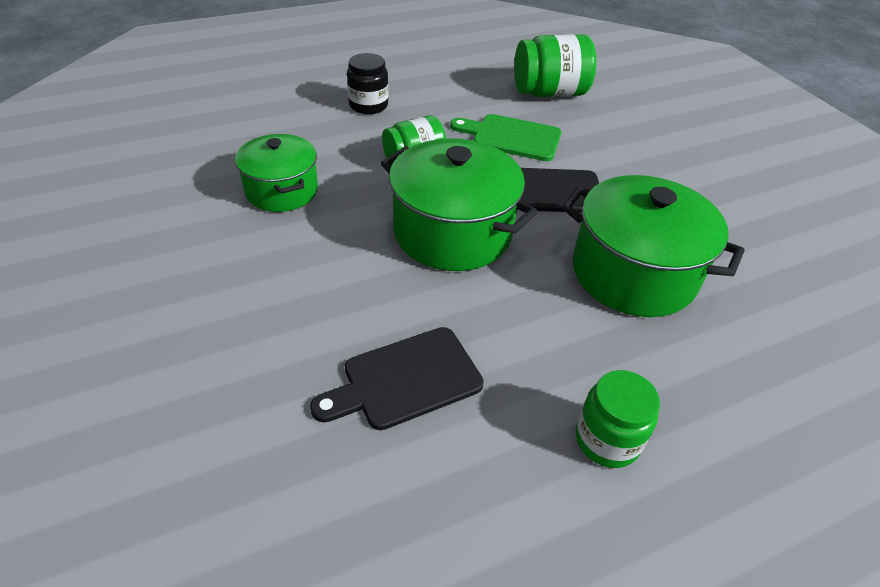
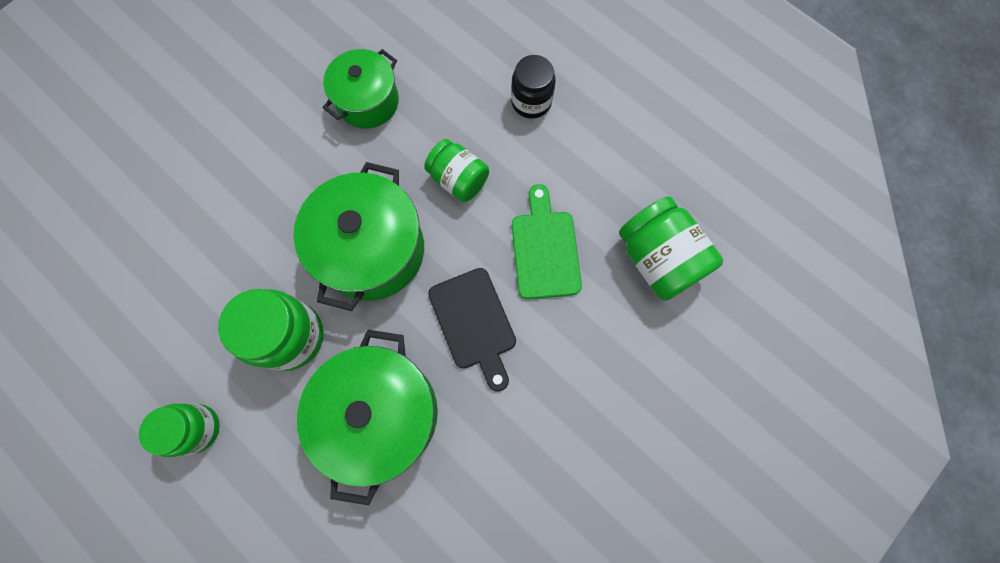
camera: 70 degrees right, 30 degrees up
black cutting board [310,327,484,430] -> none
none -> green jar [218,289,324,371]

